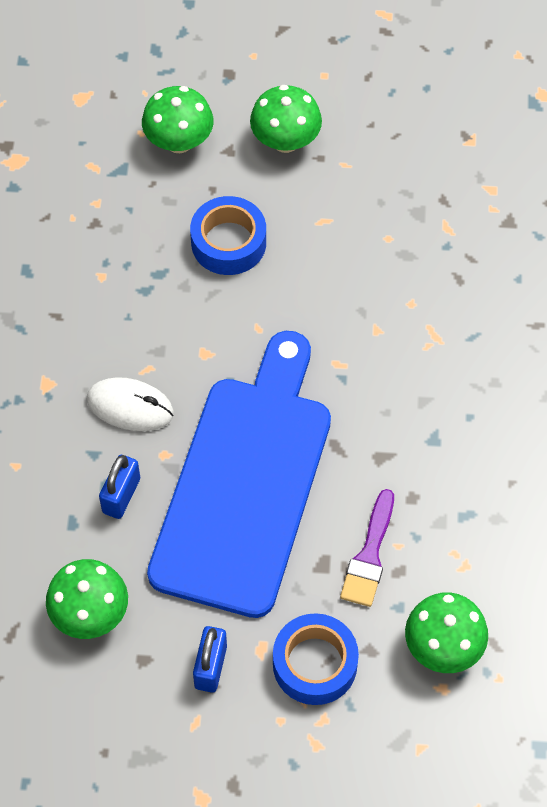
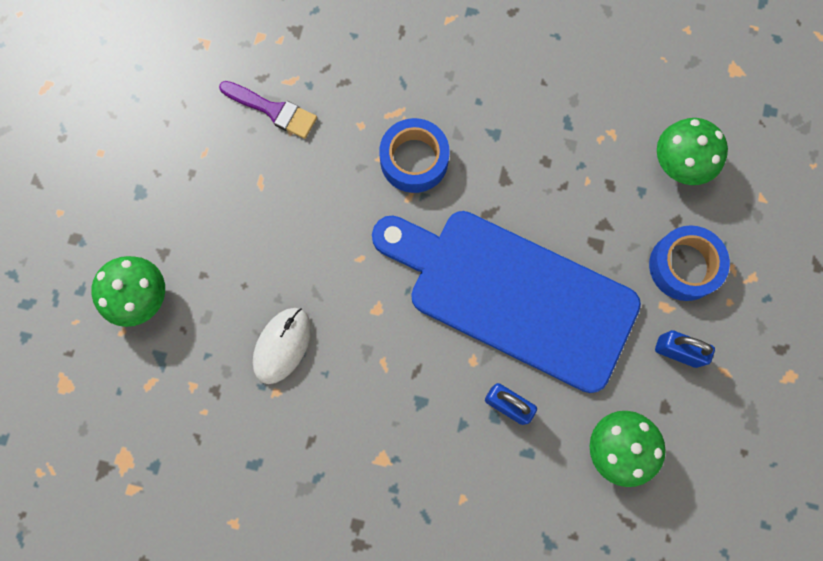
camera: 80 degrees left, 15 degrees up
white mouse [87,377,174,431] -> white mouse moved to [253,308,311,384]
blue tape [190,196,266,275] -> blue tape moved to [379,118,450,193]
green mushroom [250,85,322,153] -> none
purple brush [340,489,394,607] -> purple brush moved to [219,81,317,139]

